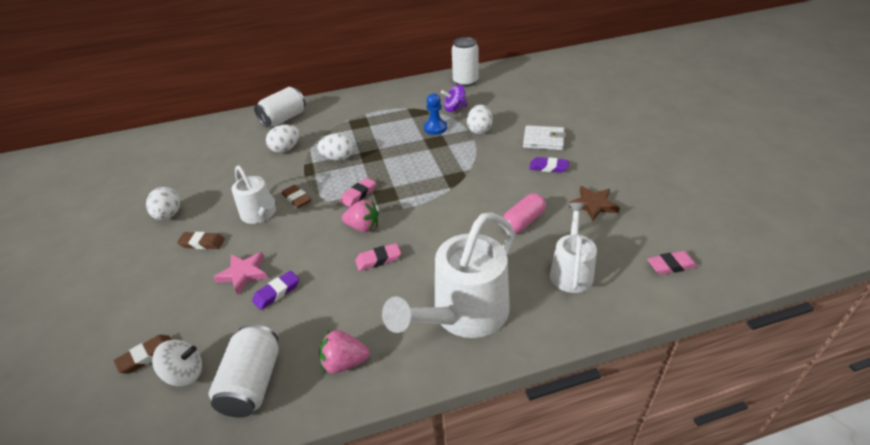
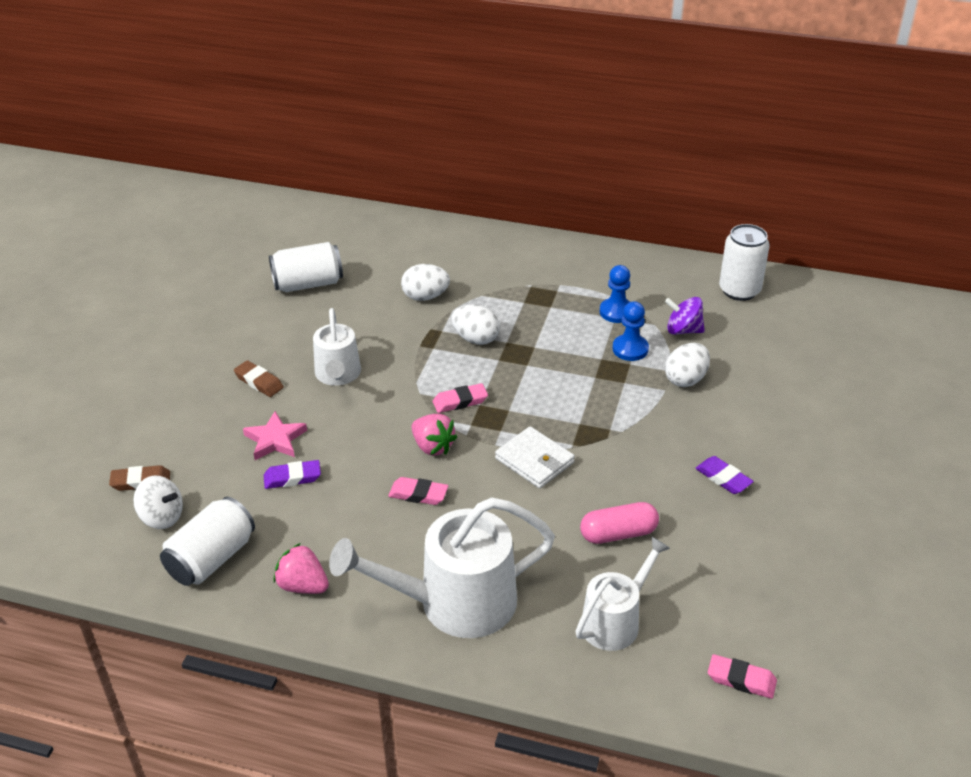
camera: 30 degrees right, 0 degrees up
white egg [146,187,180,220] -> none
white can [254,87,306,127] -> white can moved to [269,242,343,292]
brown eraser [281,185,311,208] -> none
white wallet [523,125,565,150] -> white wallet moved to [495,426,575,488]
brown star [569,186,620,221] -> none
none -> blue pawn [600,265,630,323]

